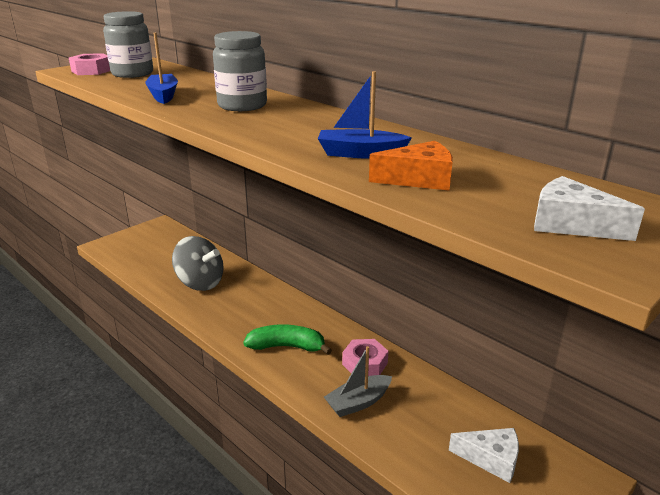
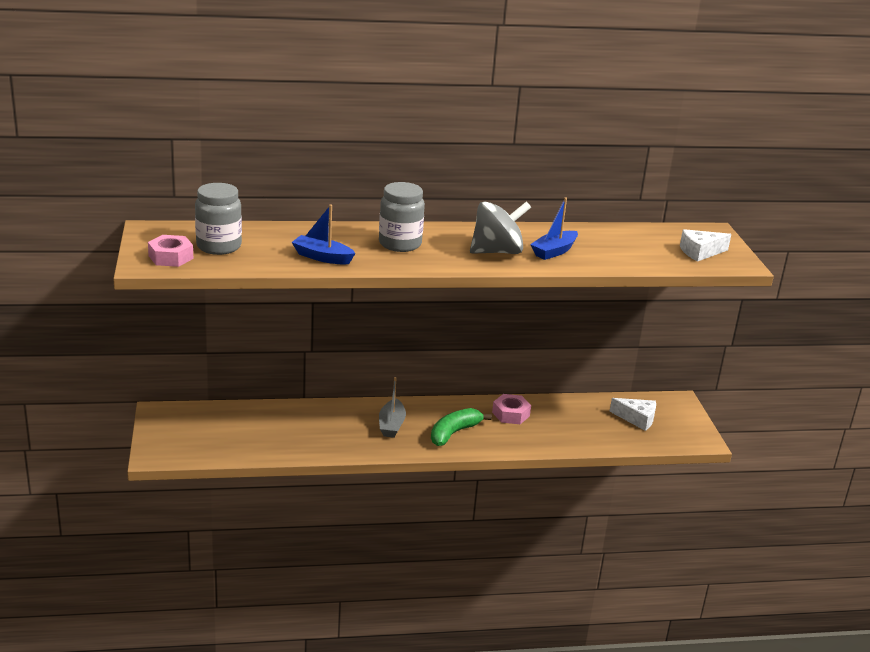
camera: 55 degrees left, 0 degrees up
grey spinning top [172,236,224,291] -> grey spinning top moved to [470,201,531,254]
grey boat [324,346,392,417] -> grey boat moved to [379,377,406,438]
orange cheese [369,141,453,191] -> none
white cheese [449,428,519,483] -> white cheese turned 60 degrees clockwise [609,398,656,431]

